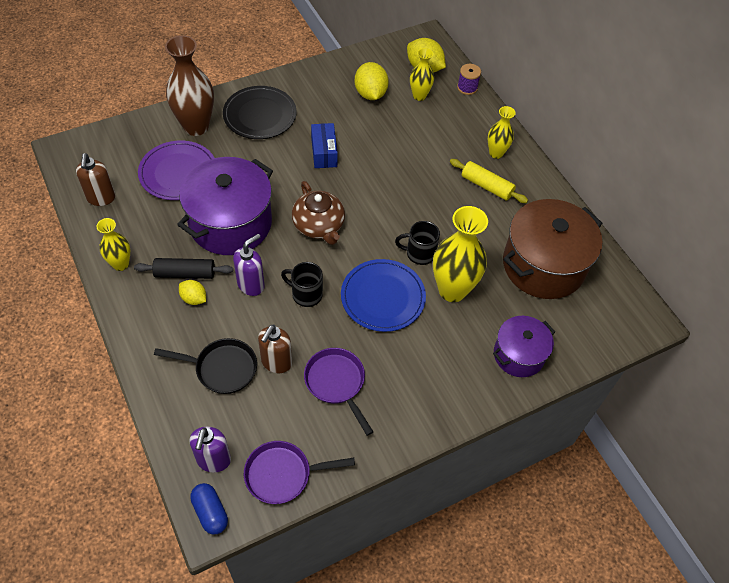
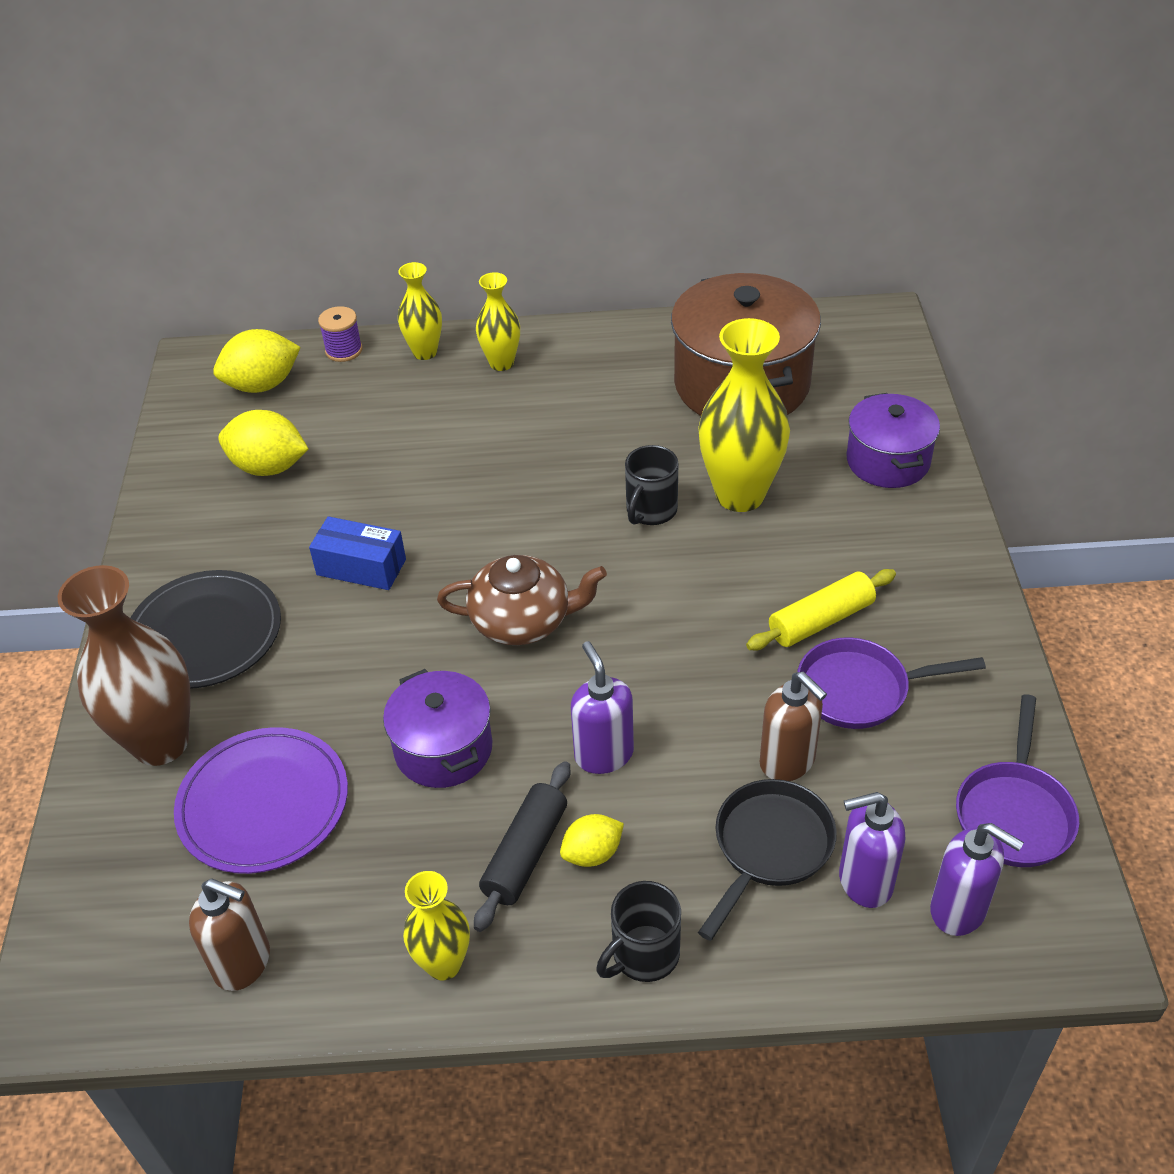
camera: 60 degrees left, 10 degrees down
purple pot [177,157,273,255] -> purple pot [383,669,492,788], size x0.58
blue capsule [190,483,228,535] -> none
black mug [281,262,323,307] -> black mug moved to [596,881,681,982]
blue plate [341,259,426,332] -> none
yellow vase [410,48,434,101] -> yellow vase moved to [398,262,442,360]
yellow rolling pin [450,159,528,203] -> yellow rolling pin moved to [746,569,896,650]
none -> purple soap dispenser [839,792,905,908]

